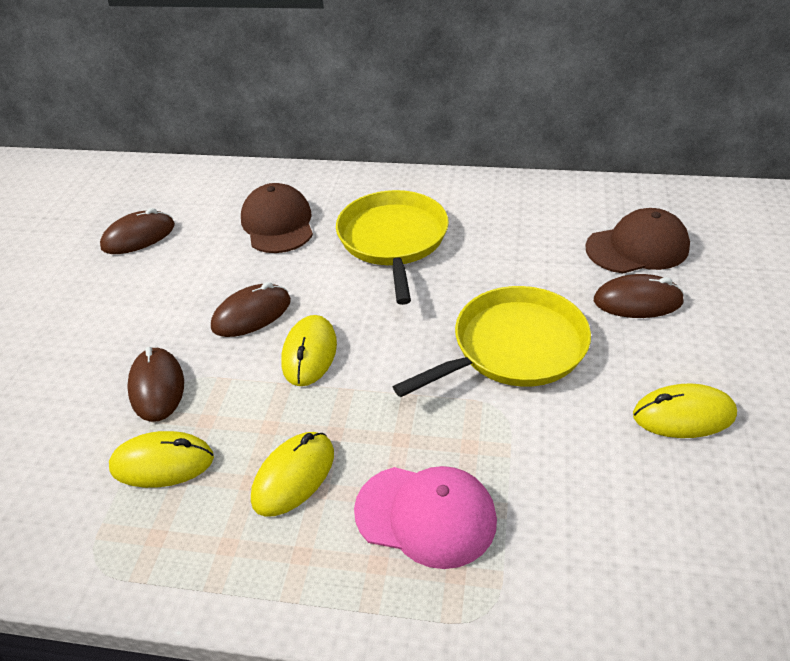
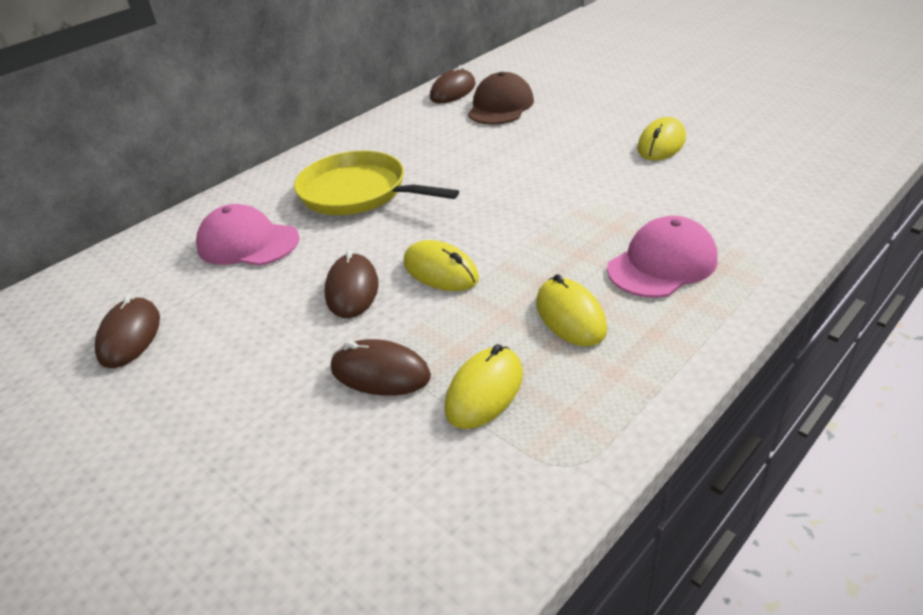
camera: 55 degrees left, 5 degrees down
brown cap [241,183,313,253] -> pink cap [196,204,300,266]
yellow pan [393,286,591,397] -> none
brown mouse [594,274,684,318] -> brown mouse moved to [430,65,476,103]

